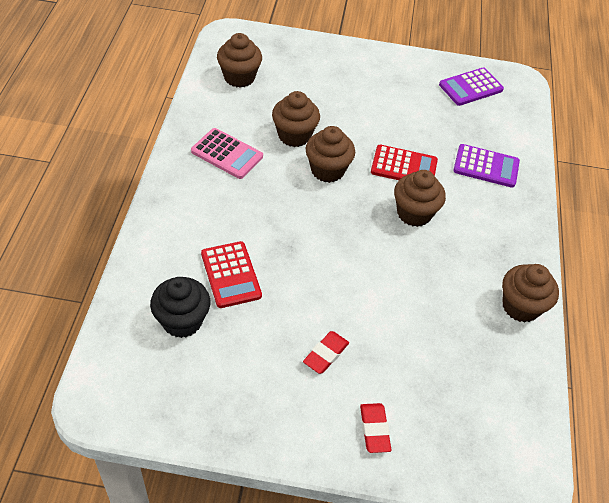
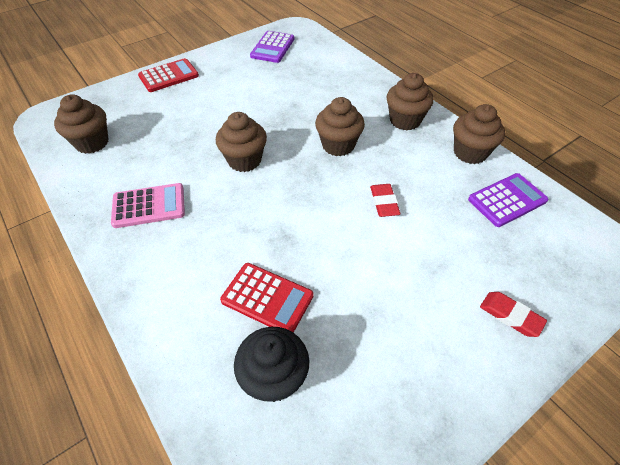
camera: 40 degrees left, 0 degrees up
brown cupcake [272,91,320,147] -> brown cupcake moved to [387,73,434,130]
red eraser [303,331,349,374] -> red eraser moved to [370,184,400,217]
red calculator [371,145,438,180] -> red calculator moved to [138,58,199,92]
purple calculator [453,144,520,188] -> purple calculator moved to [468,173,549,227]

